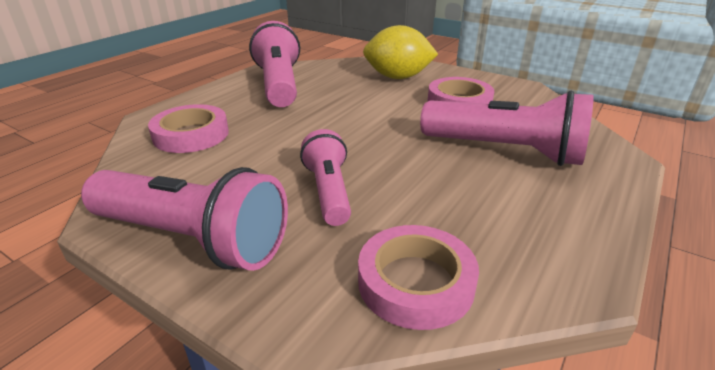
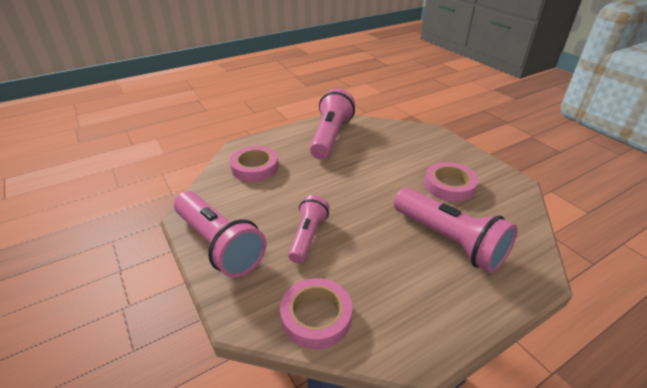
camera: 25 degrees right, 5 degrees up
yellow lemon [363,25,438,79] -> none

